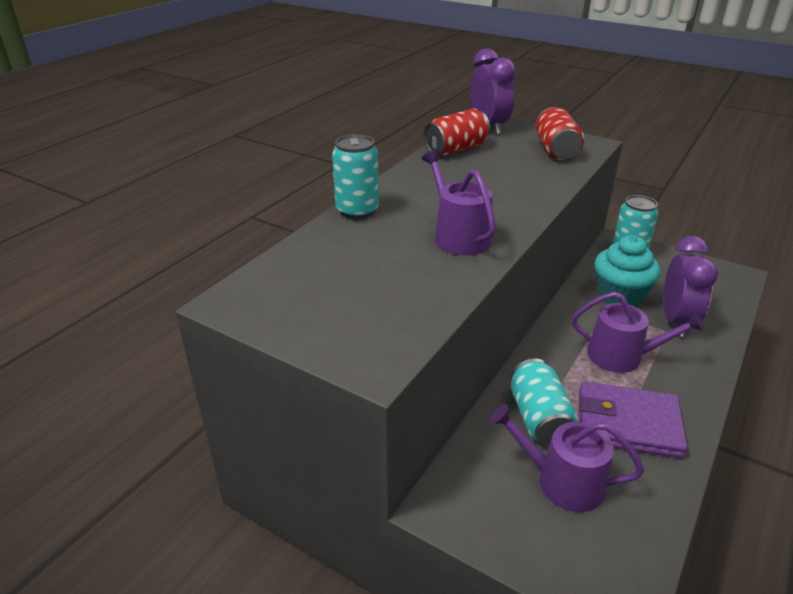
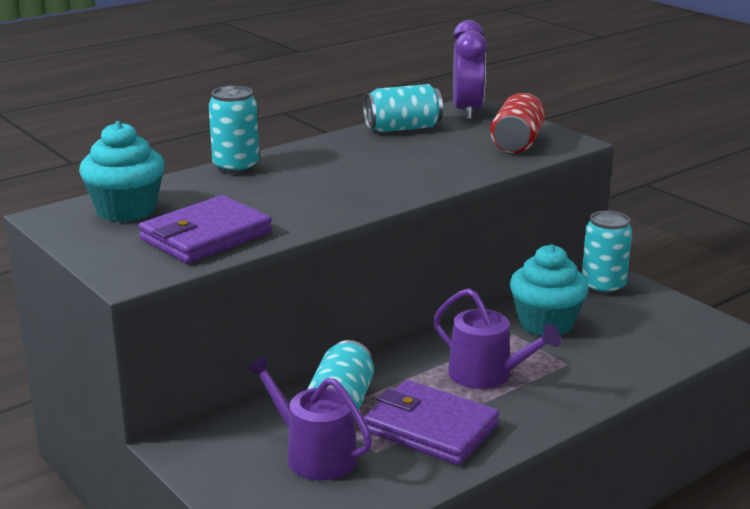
camera: 20 degrees right, 10 degrees down
purple watering can [422,150,496,256] -> none
red can [423,109,490,156] -> turquoise can [363,84,443,132]
purple clock [663,236,718,337] -> none
none -> turquoise cupcake [79,121,165,222]
none -> purple wallet [138,195,272,263]

